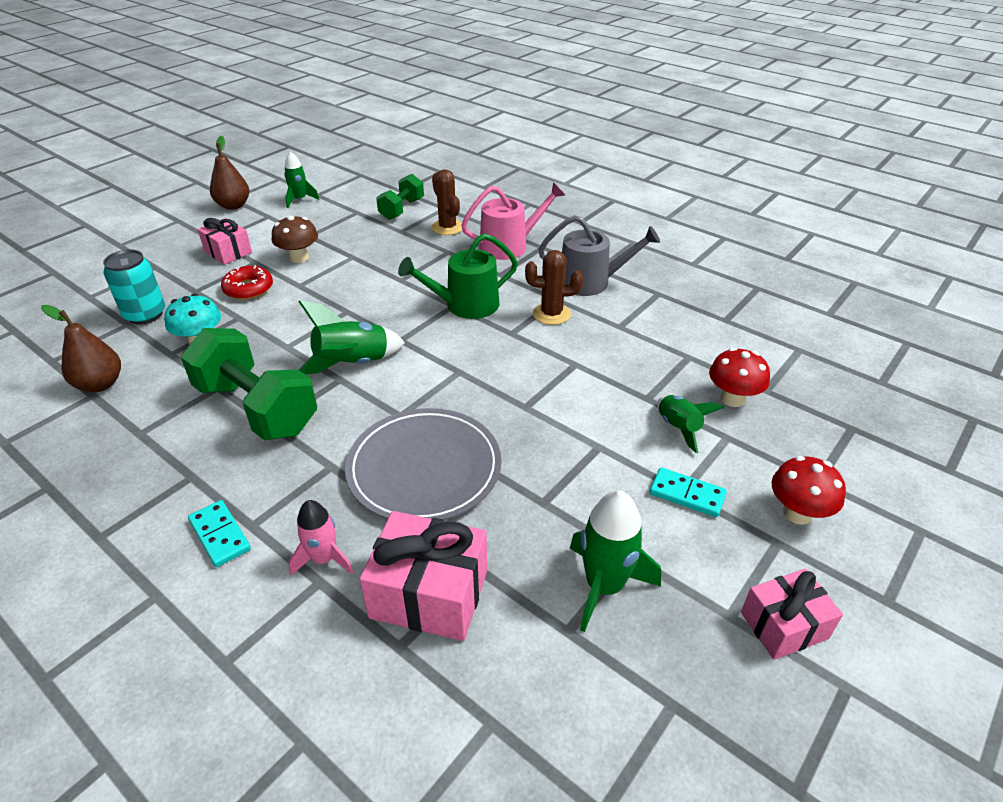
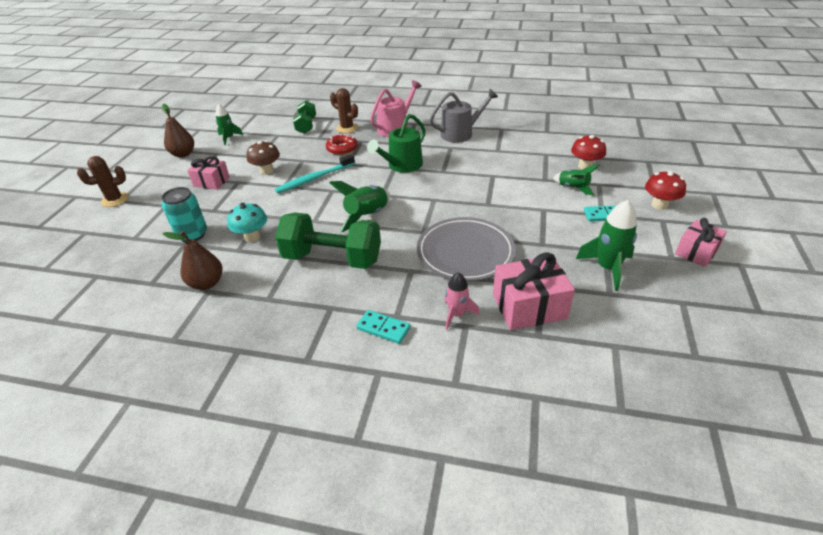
camera: 25 degrees left, 0 degrees up
red donut [221,266,273,300] -> red donut moved to [326,134,358,155]
brown cactus [525,250,583,325] -> brown cactus moved to [77,156,129,207]
none -> turquoise toothbrush [275,154,355,193]

